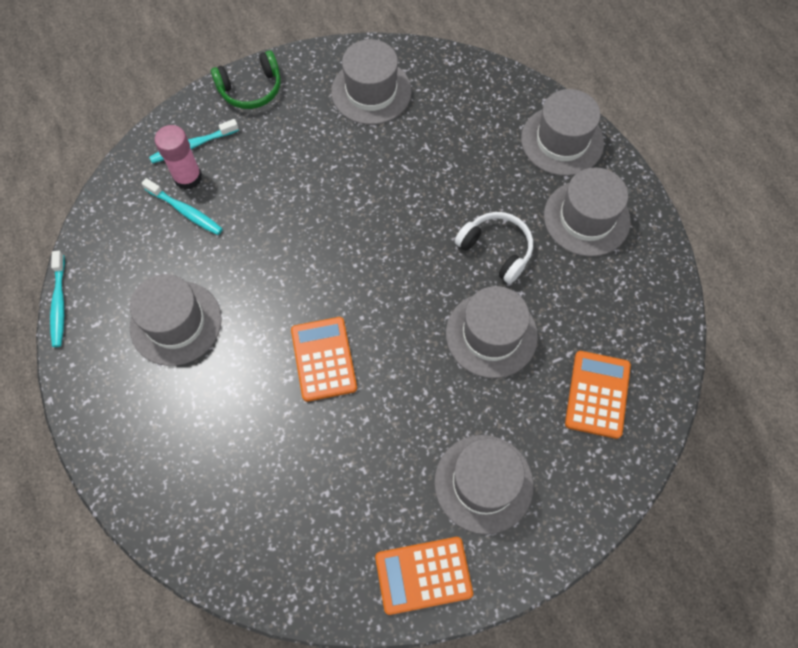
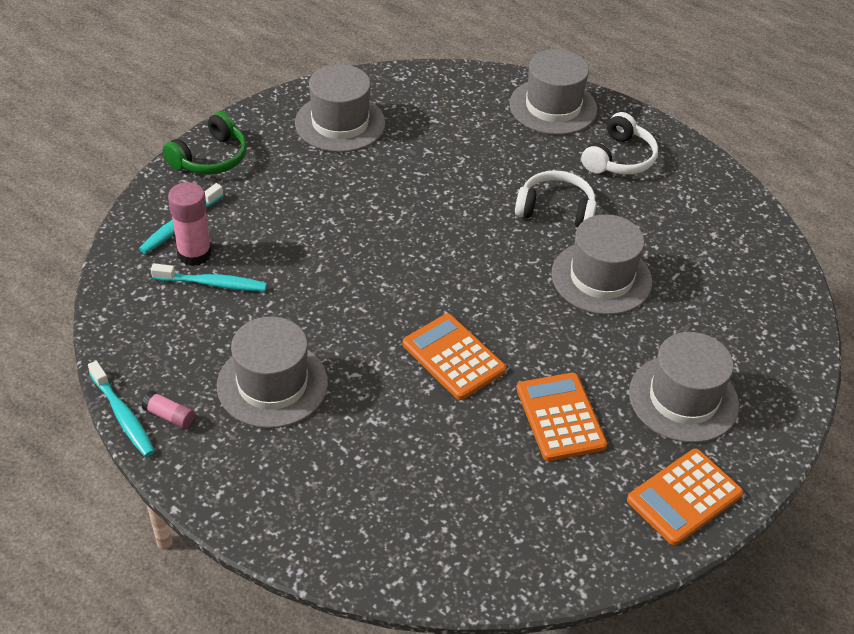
camera: 30 degrees left, 20 degrees down
grey hat [544,167,631,257] -> white headphones [581,112,658,174]
orange calculator [565,351,631,439] -> orange calculator moved to [517,373,607,461]
none -> pink glue stick [141,391,195,429]

